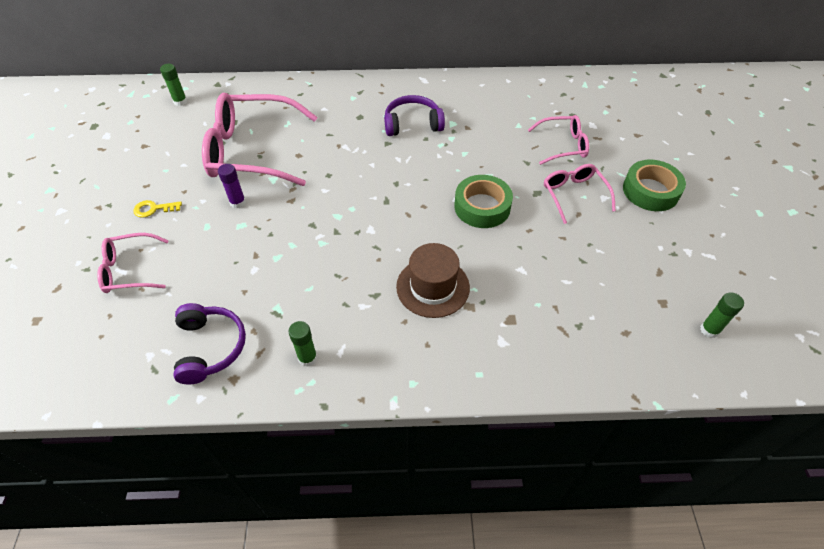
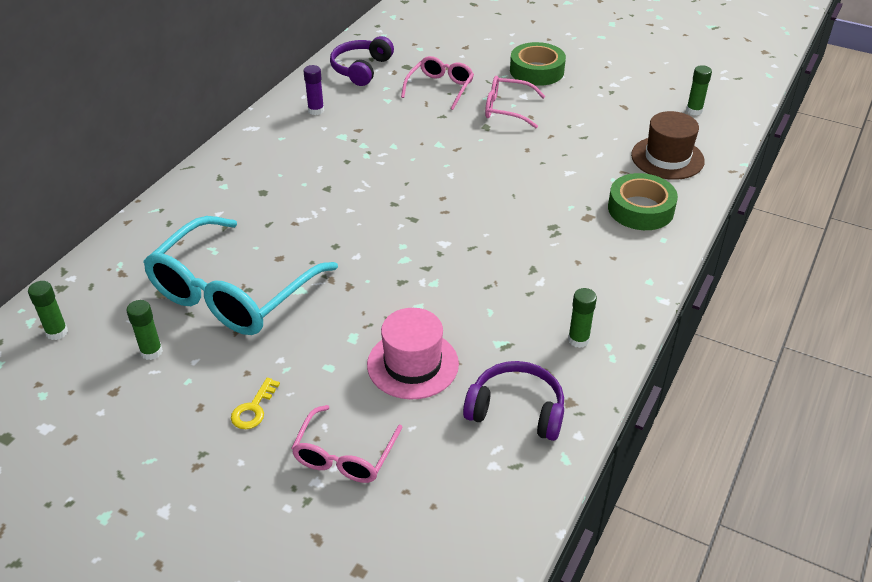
camera: 60 degrees left, 10 degrees down
pink glasses [202,93,317,186] -> turquoise glasses [143,216,338,335]
purple glue stick [218,164,246,209] -> purple glue stick moved to [303,65,324,115]
purple headphones [384,95,445,136] -> purple headphones moved to [330,36,394,86]
brown hat [396,243,470,318] -> brown hat moved to [631,111,705,180]
green tape [454,175,513,228] -> green tape moved to [608,173,678,230]
none -> green glue stick [126,300,163,360]
none -> pink hat [367,308,459,400]

